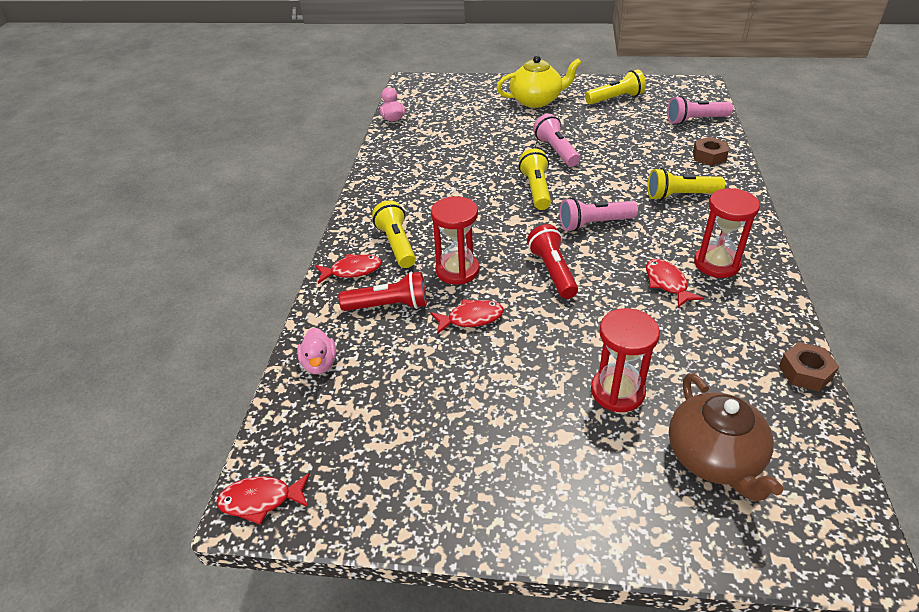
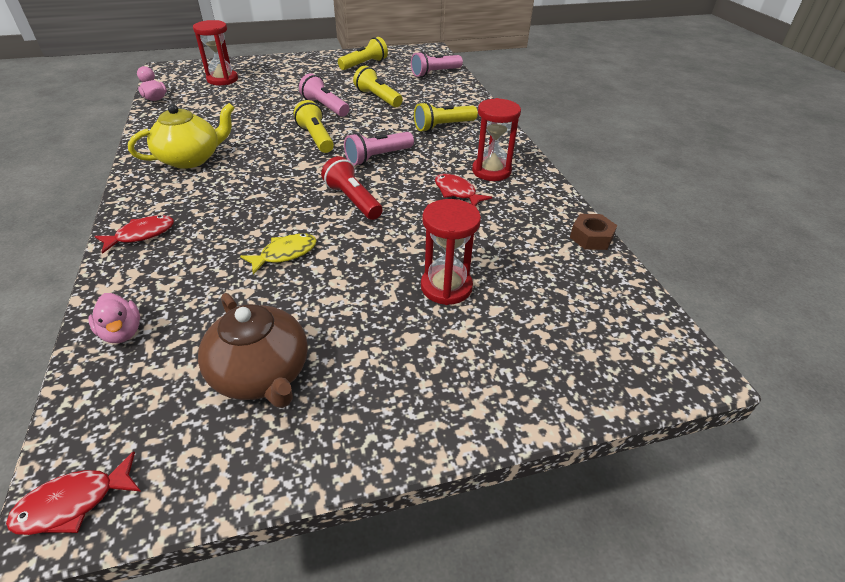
camera: 25 degrees left, 0 degrees up
red flashlight [338,272,427,311] -> none
yellow flashlight [372,200,416,268] -> yellow flashlight moved to [353,66,403,107]
red fish [430,299,504,334] -> yellow fish [240,233,317,274]
red hourglass [431,196,480,285] -> red hourglass moved to [193,20,238,85]
yellow teapot [496,56,581,108] -> yellow teapot moved to [128,103,235,169]
brown teapot [669,373,783,502] -> brown teapot moved to [198,293,308,408]
brown nut [693,137,729,166] -> none

